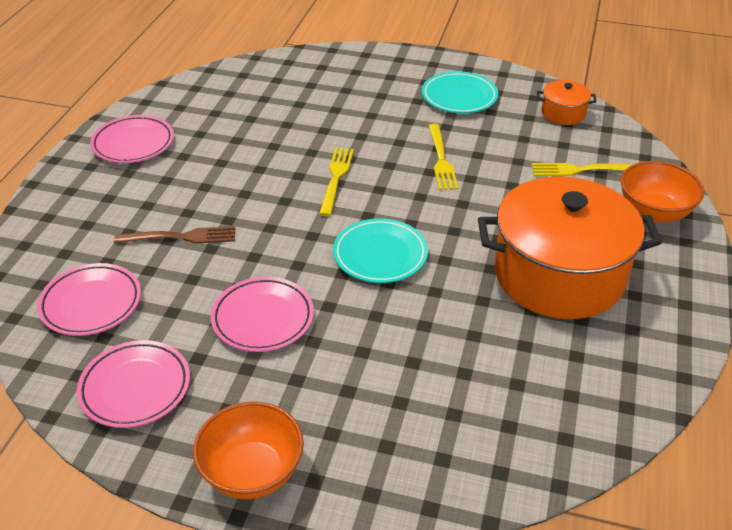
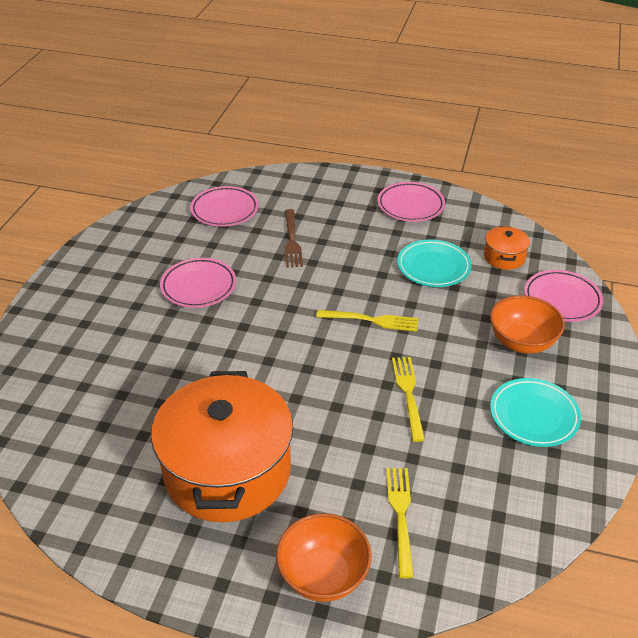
camera: 90 degrees right, 0 degrees up
pink plate [77,340,190,428] -> pink plate moved to [524,270,603,322]
orange bowl [193,401,304,499] -> orange bowl moved to [490,295,565,354]
turquoise plate [333,218,428,283] -> turquoise plate moved to [397,240,471,287]
yellow fork [428,124,458,190] -> yellow fork turned 90 degrees clockwise [392,357,425,442]
orange pot [537,80,597,125] -> orange pot moved to [484,226,530,270]

